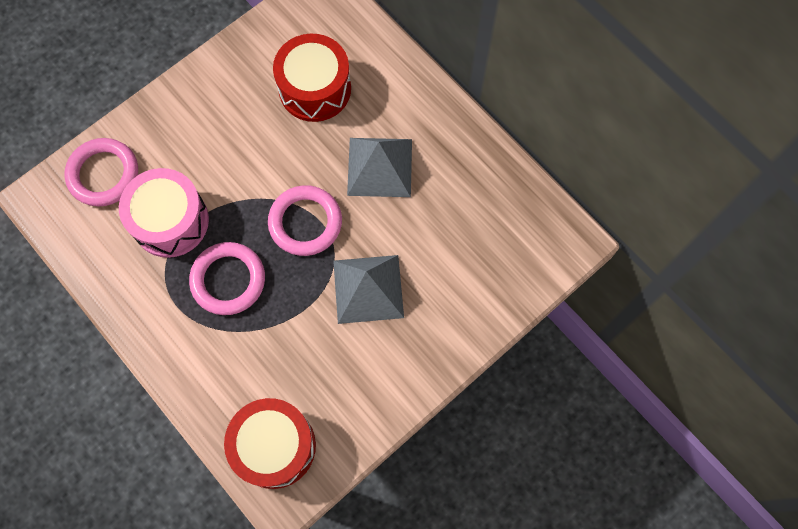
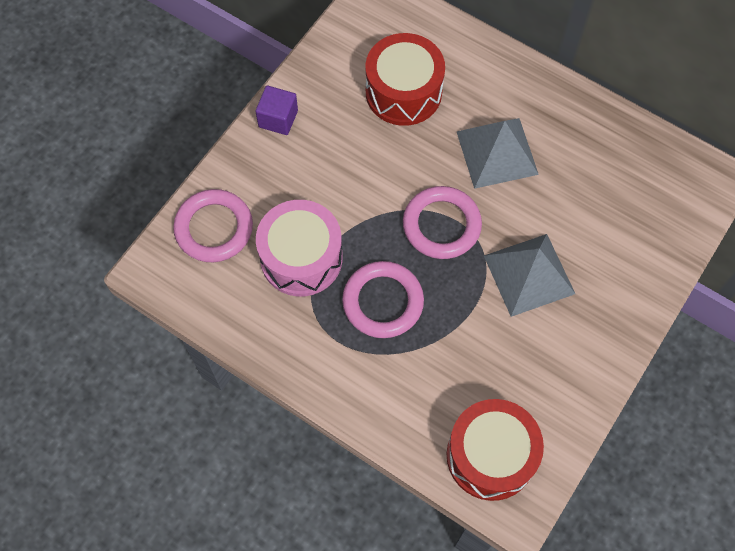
camera: 15 degrees left, 5 degrees down
none -> purple cube [255,86,298,135]

